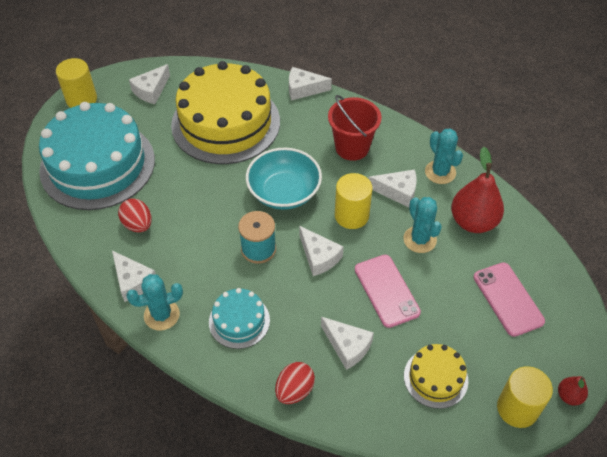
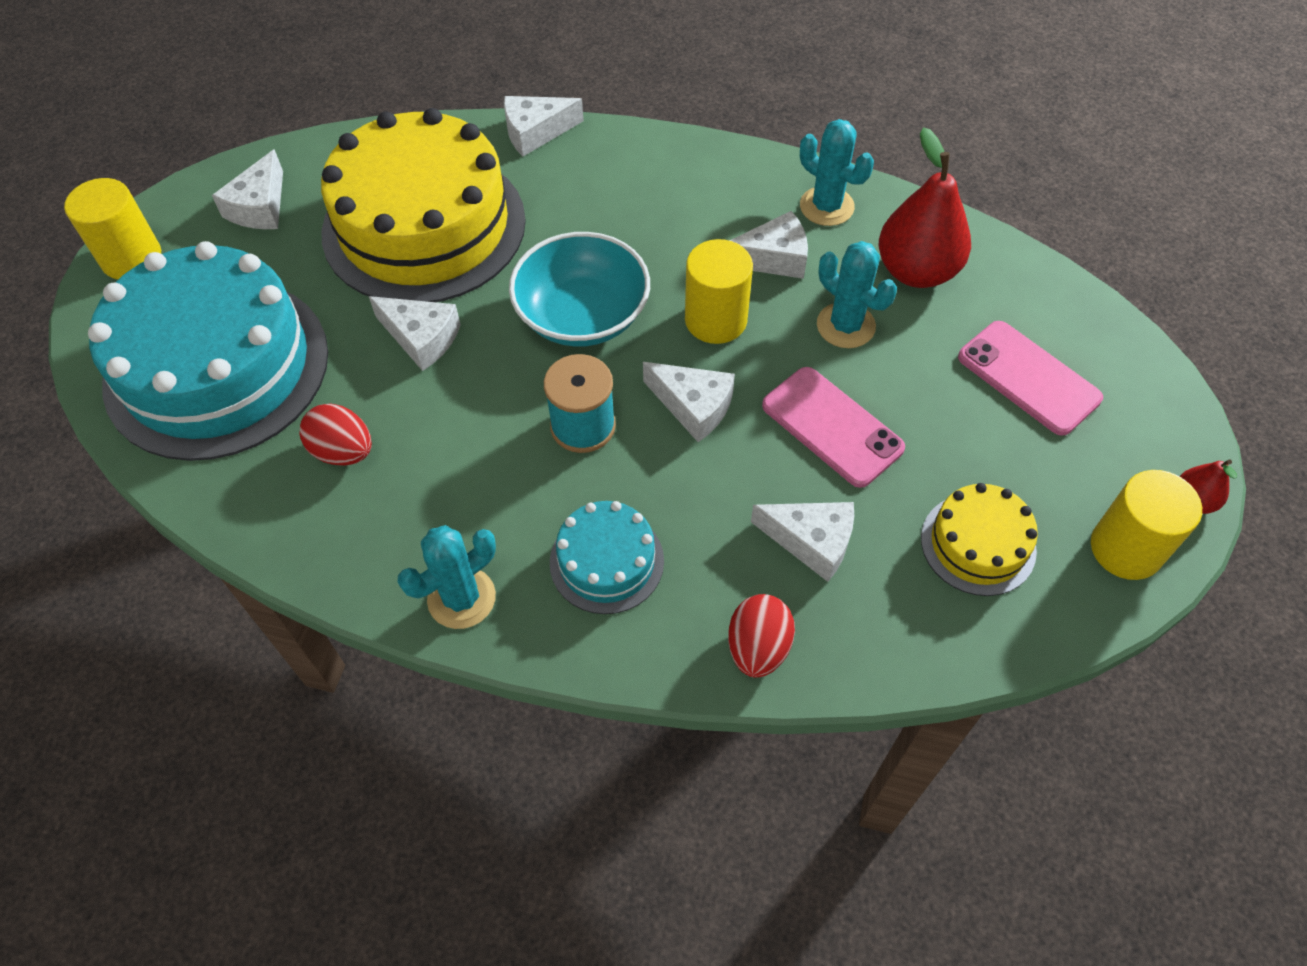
camera: 20 degrees left, 5 degrees up
white cheese [112,251,156,302] -> white cheese moved to [369,296,461,371]
red bucket [328,95,382,161] -> none

